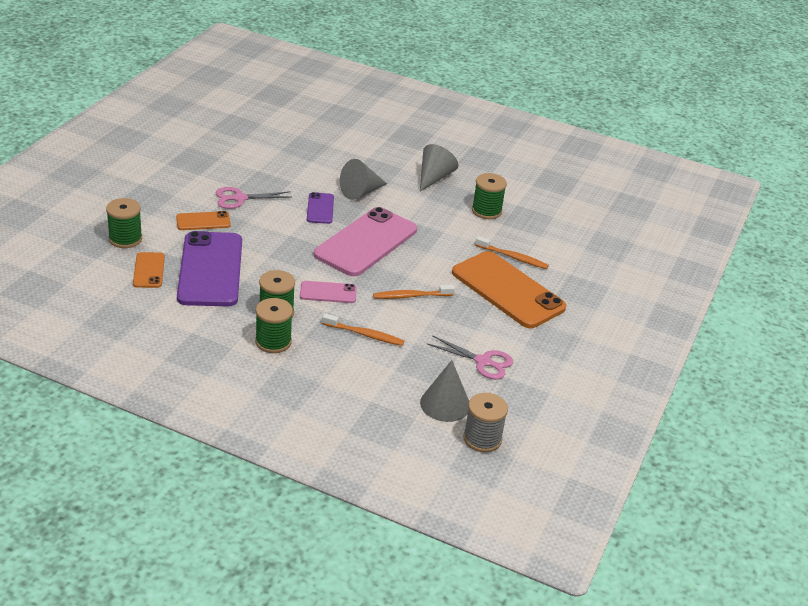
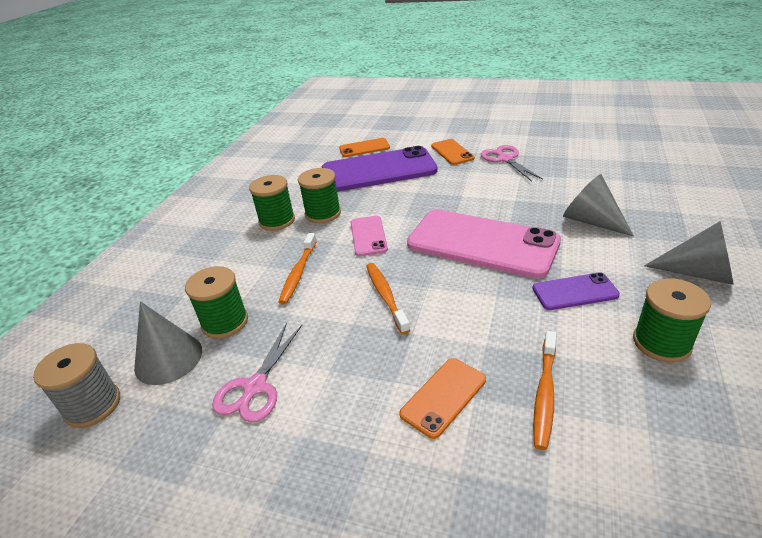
camera: 90 degrees right, 0 degrees up
green spool [106,198,142,248] -> green spool moved to [185,266,248,339]
purple phone [307,192,334,224] -> purple phone moved to [532,272,620,310]
orange phone [452,251,566,328] -> orange phone [399,358,486,439], size x0.47

